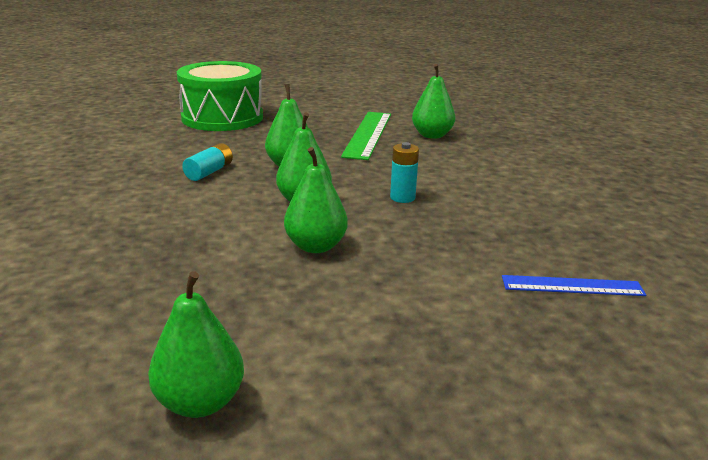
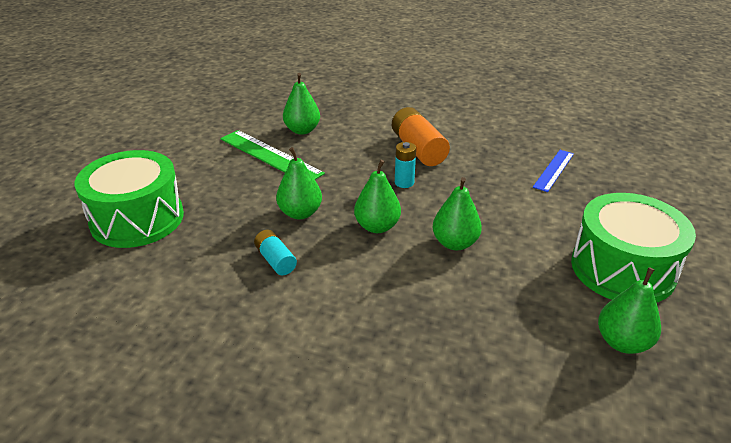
camera: 60 degrees left, 10 degrees up
none -> orange battery [392,107,450,166]
none -> green drum [571,193,696,303]

